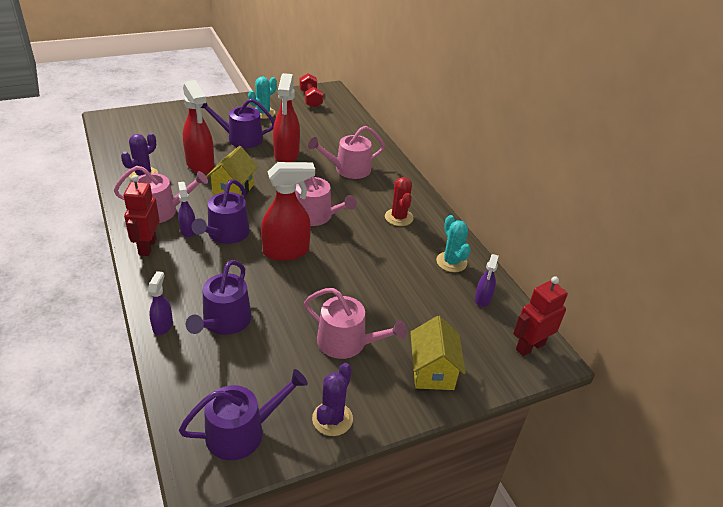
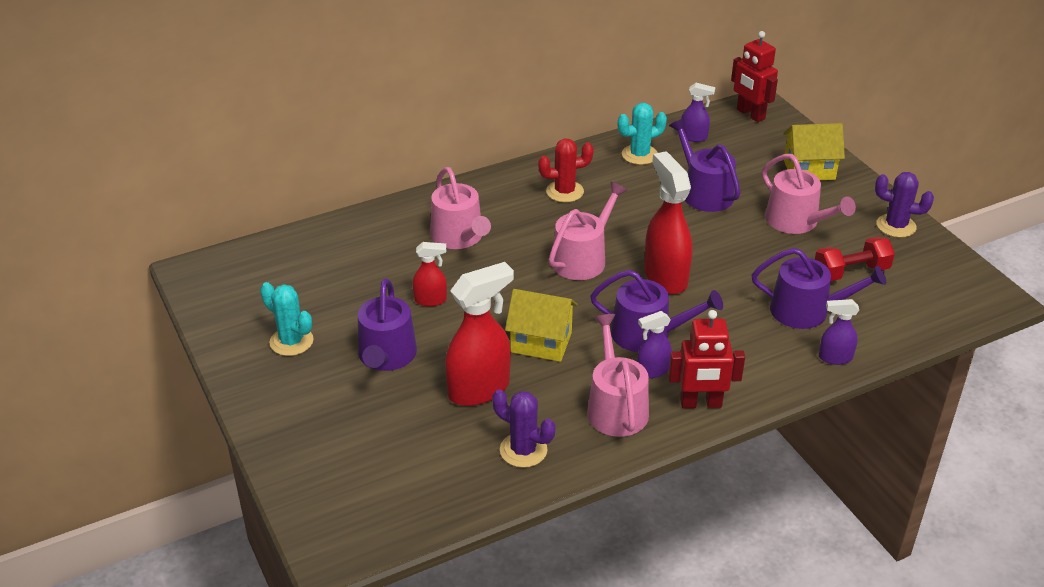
camera: 90 degrees left, 0 degrees up
purple watering can [179,369,308,460] -> purple watering can moved to [669,118,741,212]
red spray bottle [273,73,300,162] -> red spray bottle [413,242,447,306], size x0.52
red dumbbell [299,73,323,108] -> red dumbbell moved to [815,237,895,281]
pink watering can [304,288,407,359] -> pink watering can turned 120 degrees clockwise [762,154,856,234]

